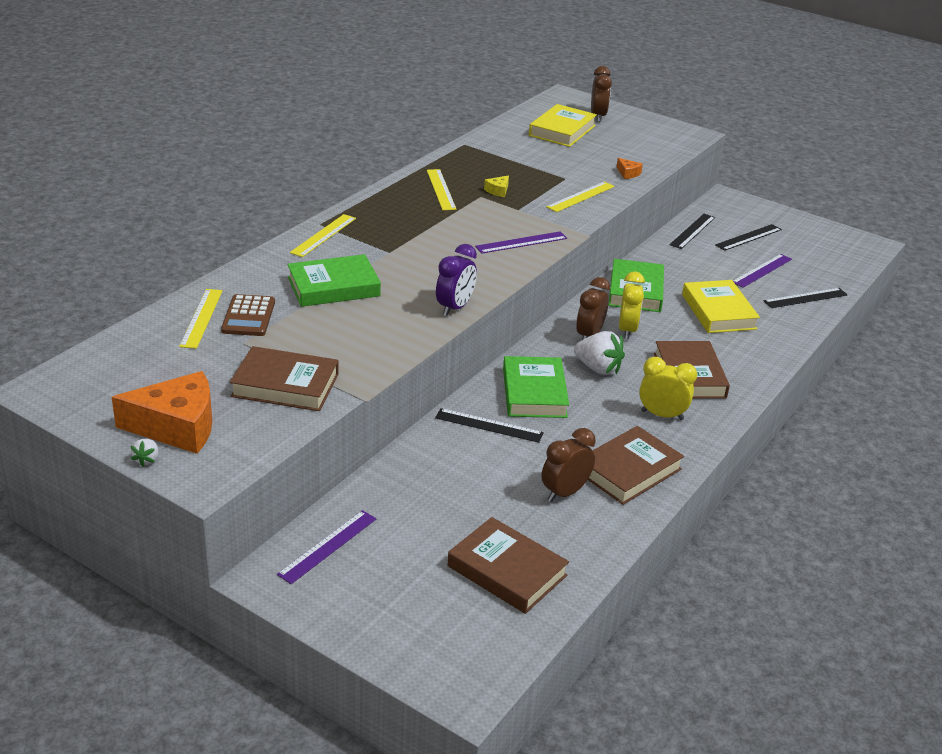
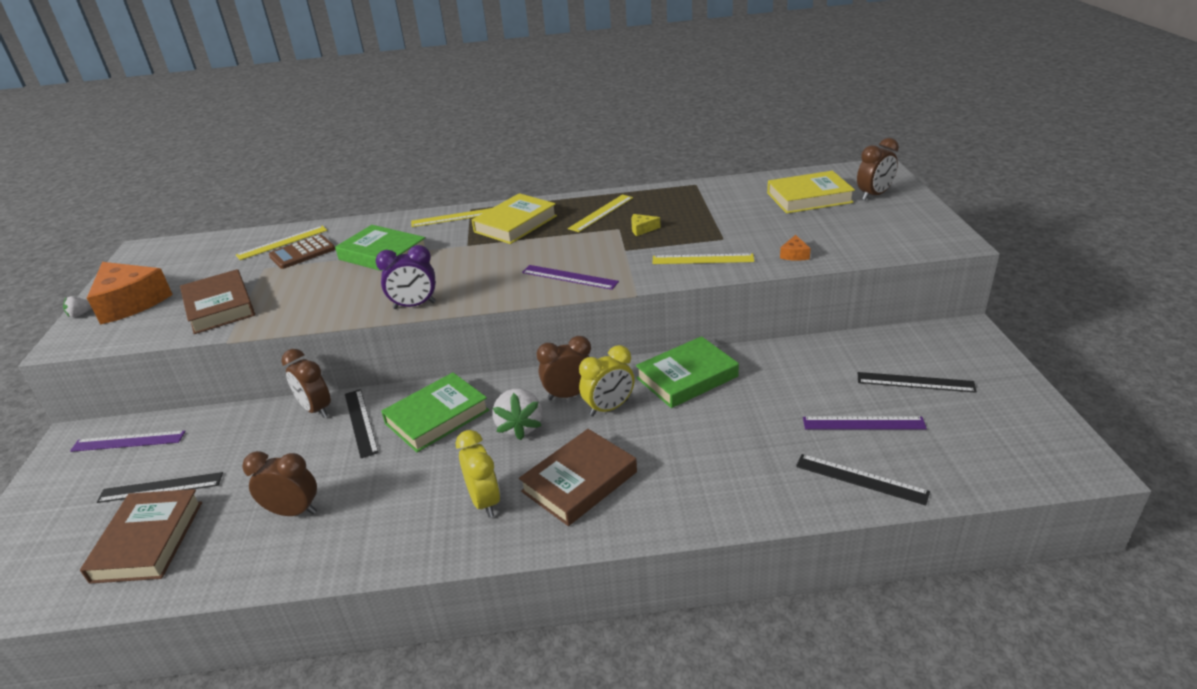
camera: 55 degrees right, 0 degrees up
brown book [588,426,684,505] -> none
black ruler [670,214,715,249] -> black ruler moved to [97,472,223,503]
yellow book [682,280,760,333] -> yellow book moved to [472,193,557,244]
none -> brown clock [281,349,331,418]

